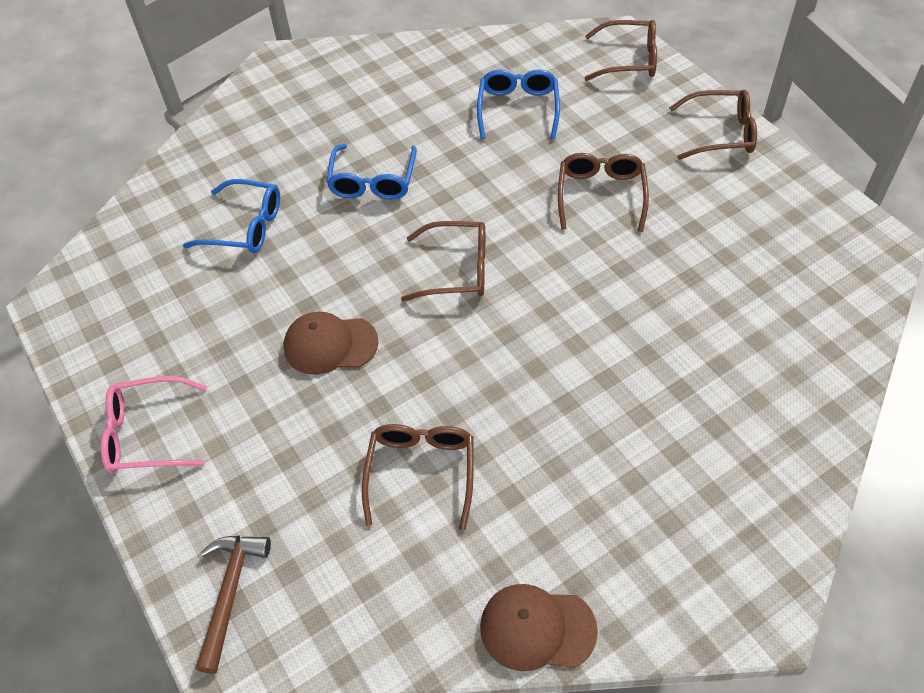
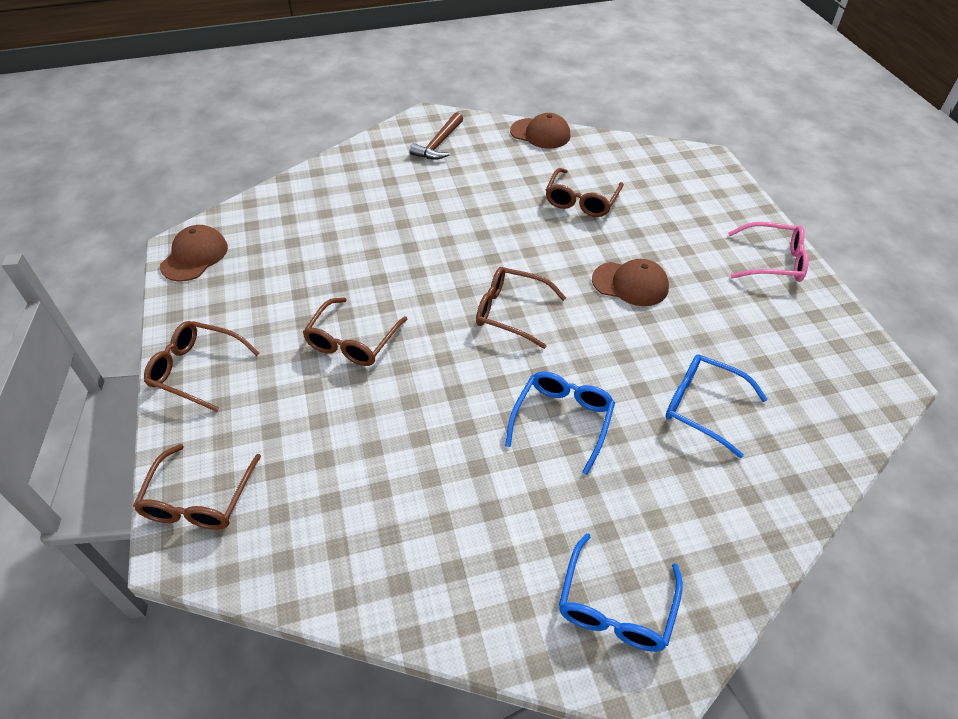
camera: 165 degrees left, 5 degrees down
brown hammer [196,536,271,674] -> brown hammer moved to [409,112,463,160]
blue glasses [477,69,560,139] -> blue glasses moved to [559,533,683,652]
brown glasses [585,20,657,81] -> brown glasses turned 105 degrees counterclockwise [133,444,261,530]
none -> brown cap [160,225,228,281]

